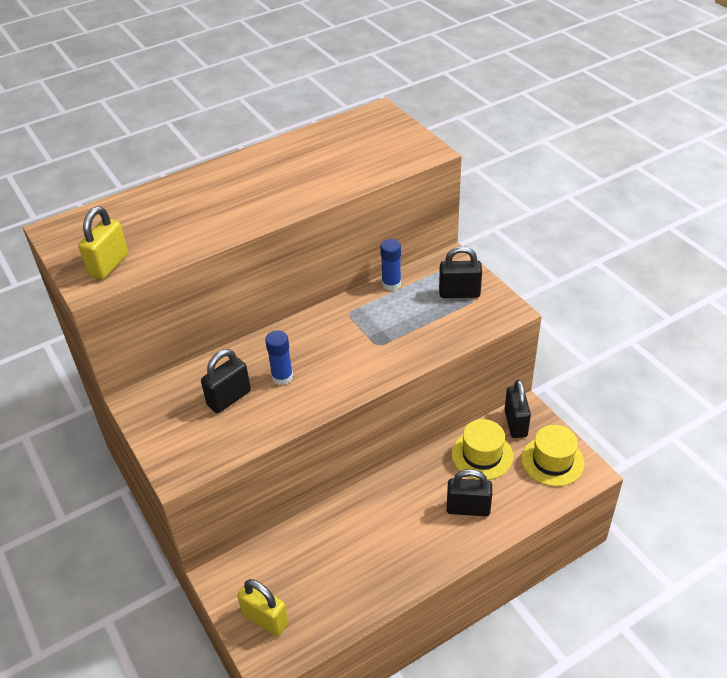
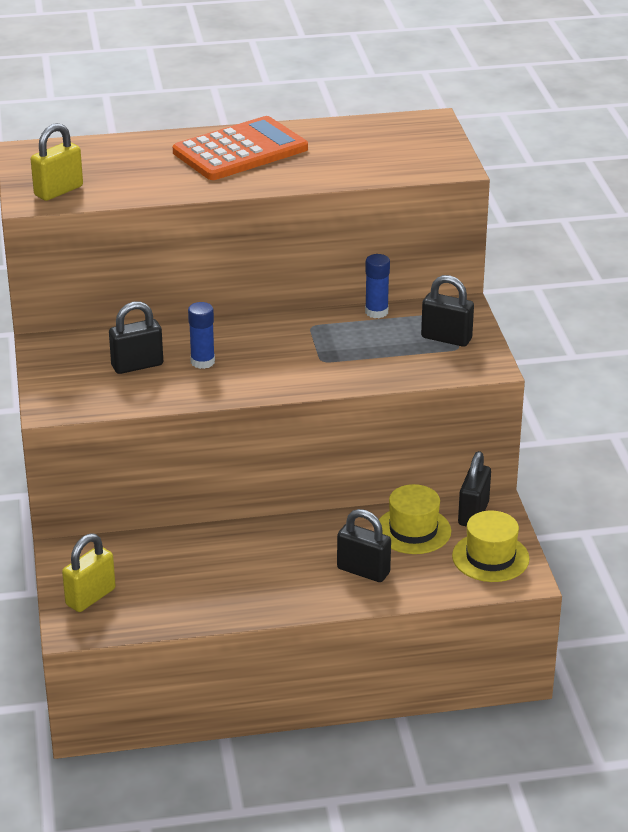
camera: 20 degrees right, 10 degrees down
yellow padlock [237,579,289,636] -> yellow padlock turned 75 degrees clockwise [62,533,116,612]
none -> orange calculator [173,116,308,180]

